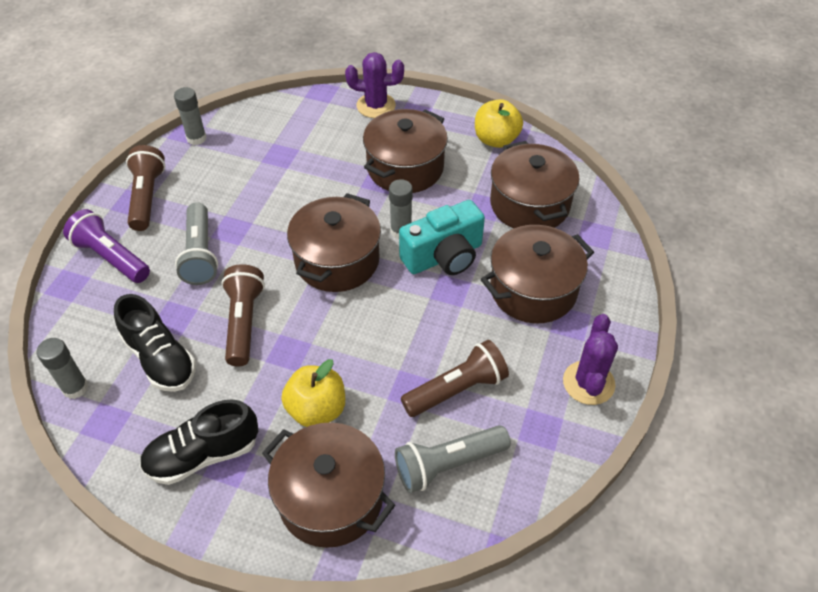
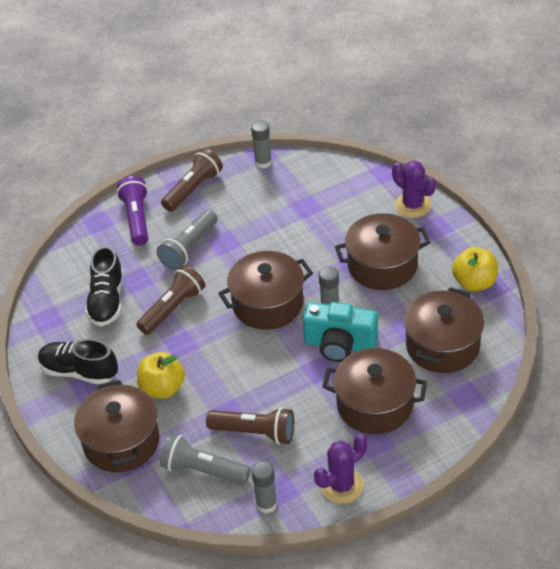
camera: 45 degrees right, 5 degrees down
grey glue stick [37,338,89,399] -> grey glue stick moved to [251,461,277,513]

